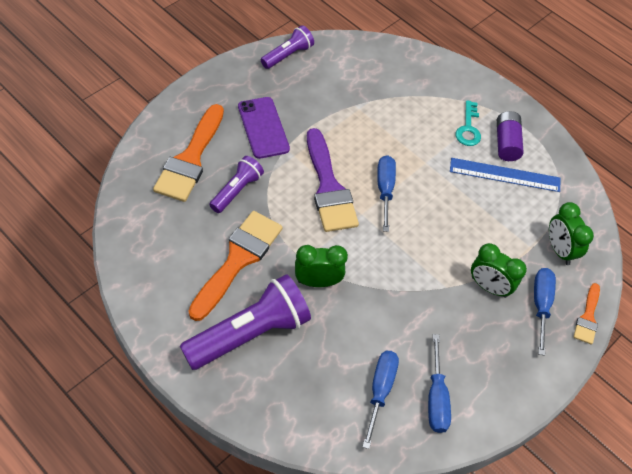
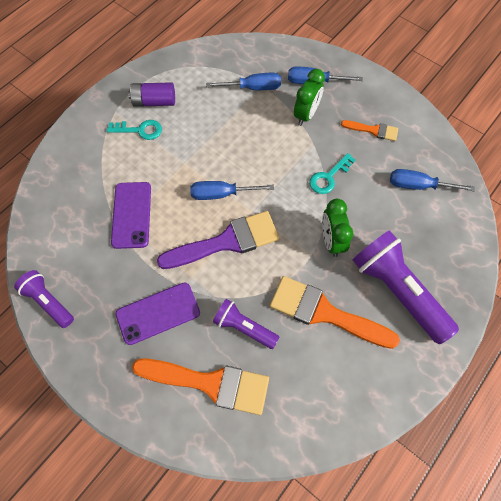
camera: 90 degrees left, 10 degrees up
blue screwdriver [428,334,451,433] -> blue screwdriver moved to [206,73,281,90]
blue ruler [450,158,560,192] -> none
green clock [549,202,594,265] -> none
orange brush [574,283,600,344] -> orange brush moved to [341,120,398,141]
none -> purple phone [111,182,151,249]
none -> turquoise key [310,153,356,194]

